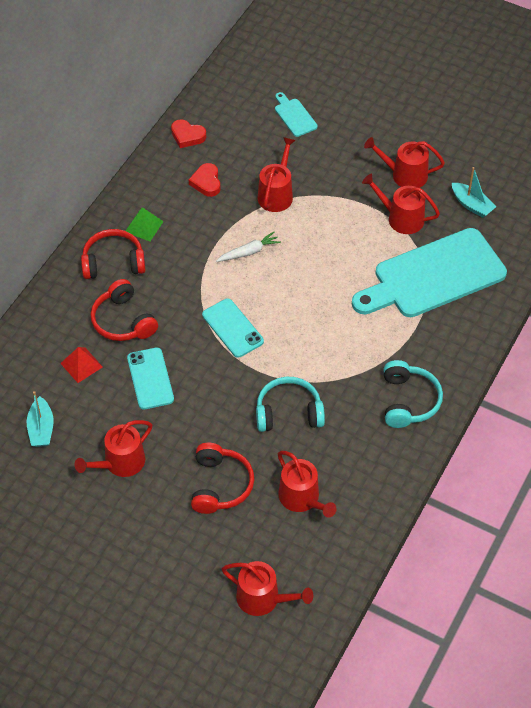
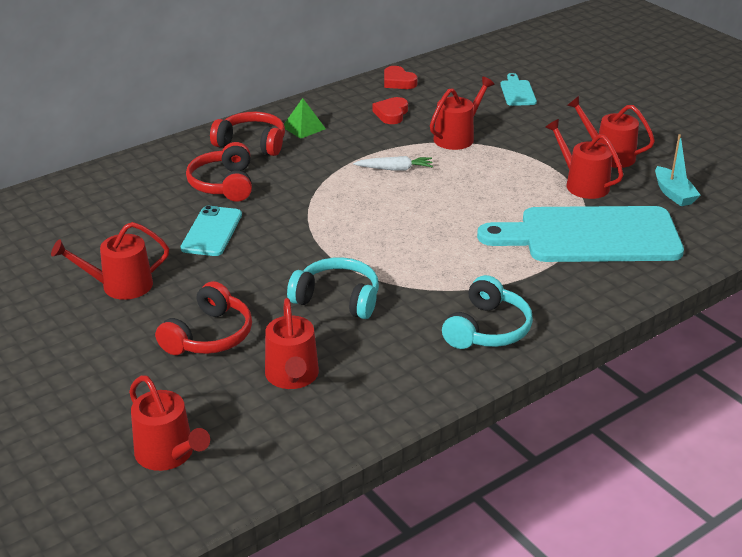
camera: 25 degrees right, 20 degrees down
turquoise boat [27,391,54,447] -> none
red pyramid [60,347,103,383] -> none
turquoise phone [202,299,264,358] -> none

